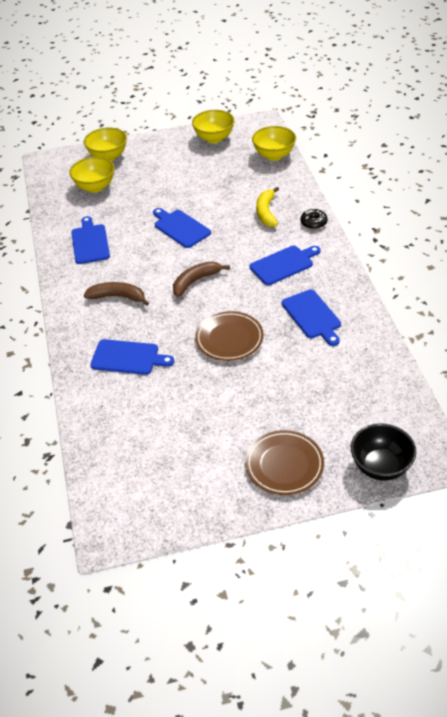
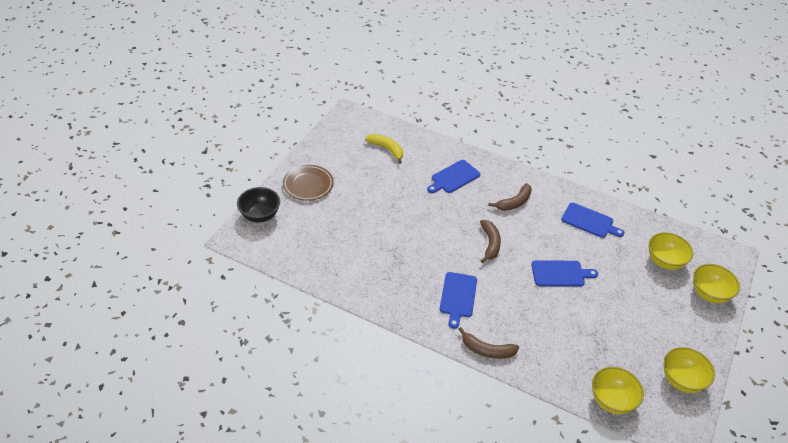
camera: 125 degrees right, 0 degrees up
brown plate [195,311,264,361] -> none
yellow banana [256,187,279,227] -> yellow banana moved to [365,134,403,164]
blue cutting board [282,289,341,346] -> none
black donut [300,209,327,229] -> brown banana [458,327,519,359]

